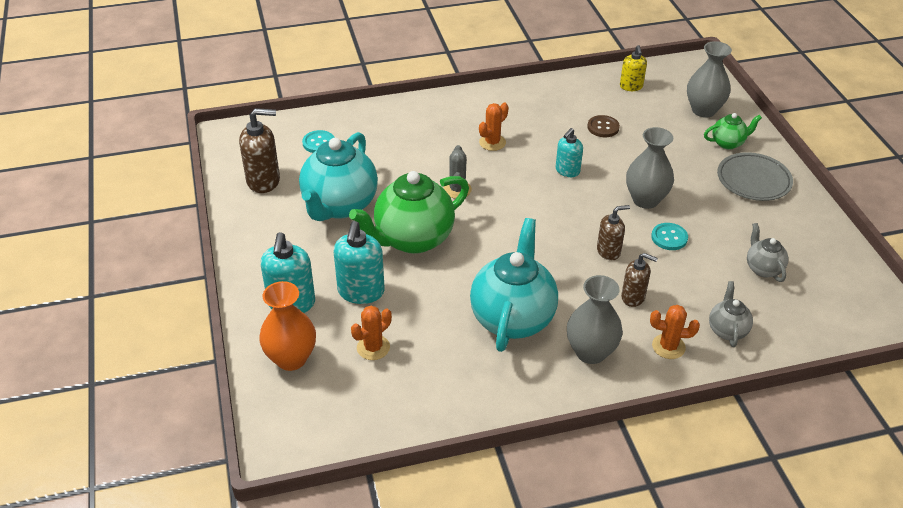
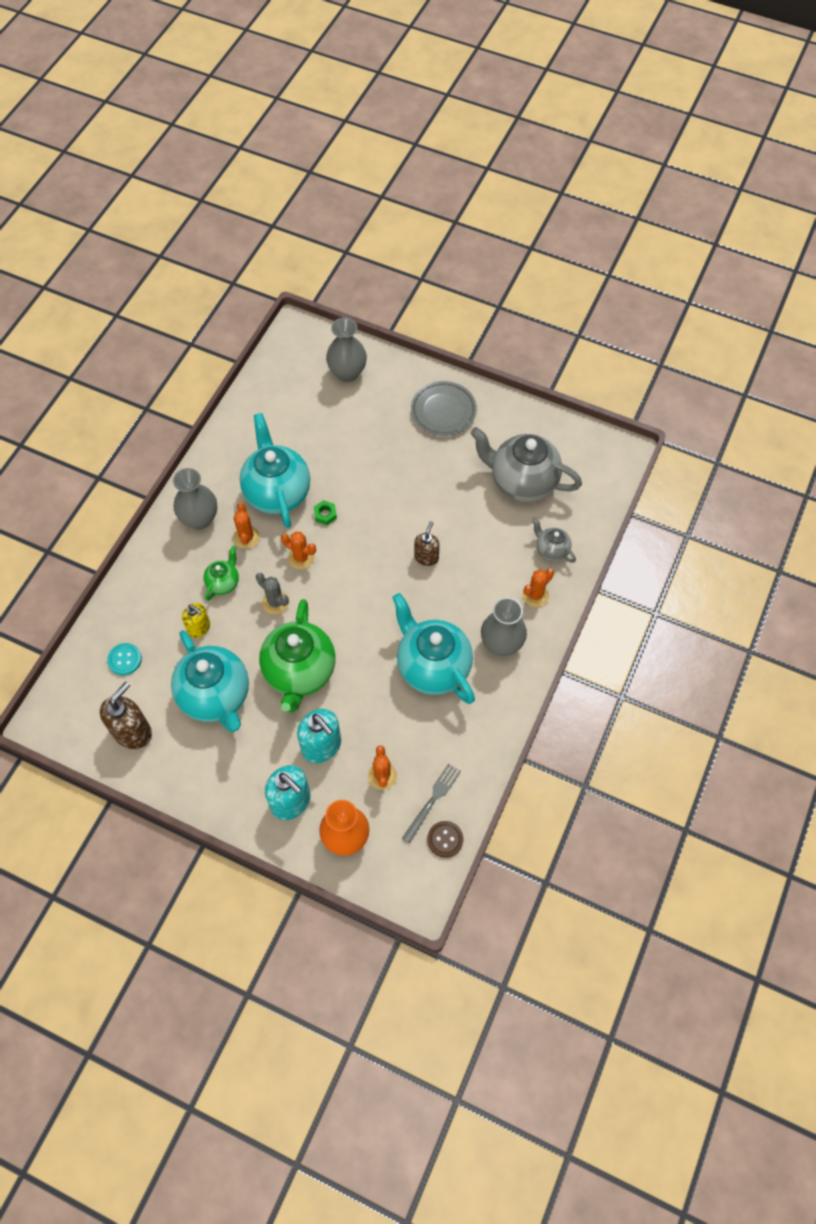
camera: 50 degrees left, 20 degrees up
turquoise soap dispenser [556,128,583,177] -> green nut [314,500,337,525]
brown button [587,115,620,137] -> brown button moved to [427,821,463,858]
yellow soap dispenser [620,45,647,91] -> yellow soap dispenser moved to [182,603,210,638]
brown soap dispenser [621,253,658,307] -> none
grey vase [626,127,674,209] -> grey vase moved to [173,468,217,530]
turquoise button [651,223,688,250] -> none
green teapot [704,113,762,150] -> green teapot moved to [203,546,239,600]
grey teapot [747,223,788,282] -> grey teapot [470,427,582,502], size x2.07
none -> turquoise teapot [240,413,310,528]
none -> orange cactus [281,531,316,569]
none -> grey fork [402,763,461,844]

